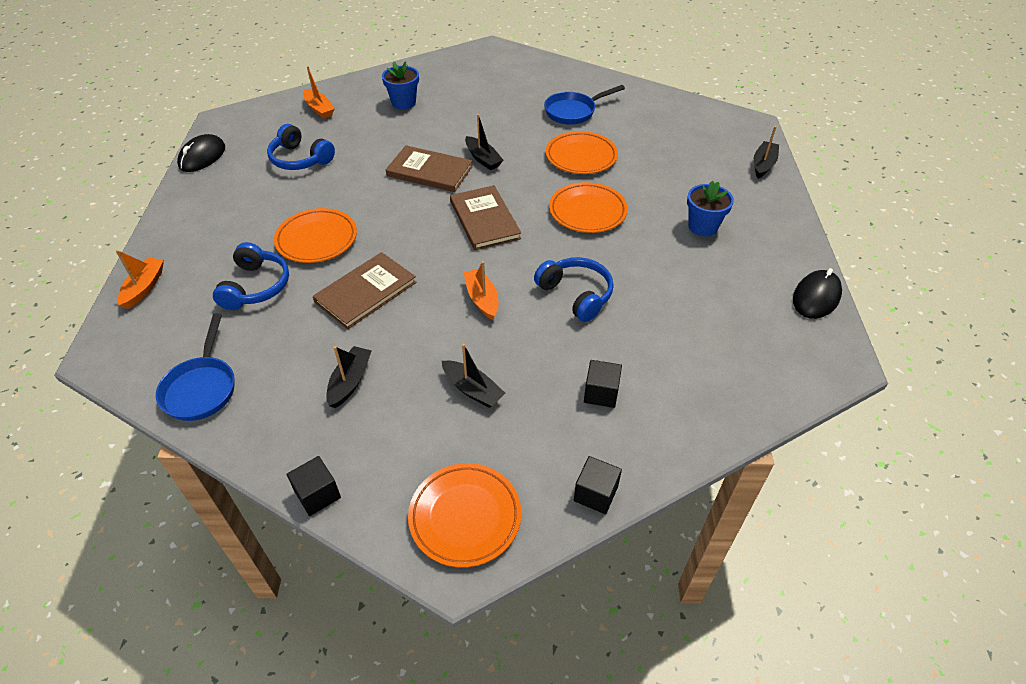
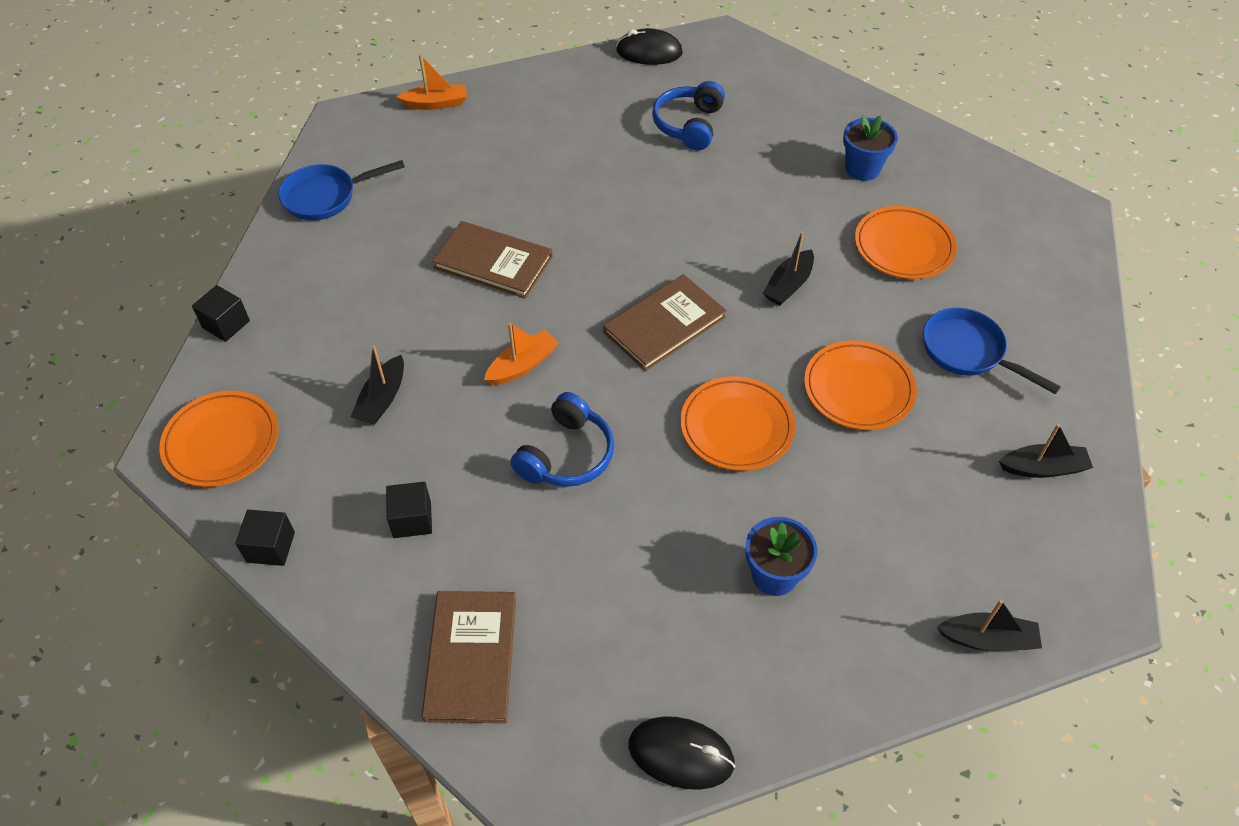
camera: 70 degrees right, 5 degrees up
blue headphones [213,242,289,310] -> none
orange plate [274,208,357,263] -> orange plate moved to [855,206,957,279]
orange boat [303,66,335,119] -> none
black boat [327,346,372,408] -> black boat moved to [999,424,1093,478]
brown book [386,145,473,192] -> brown book moved to [422,591,516,723]

